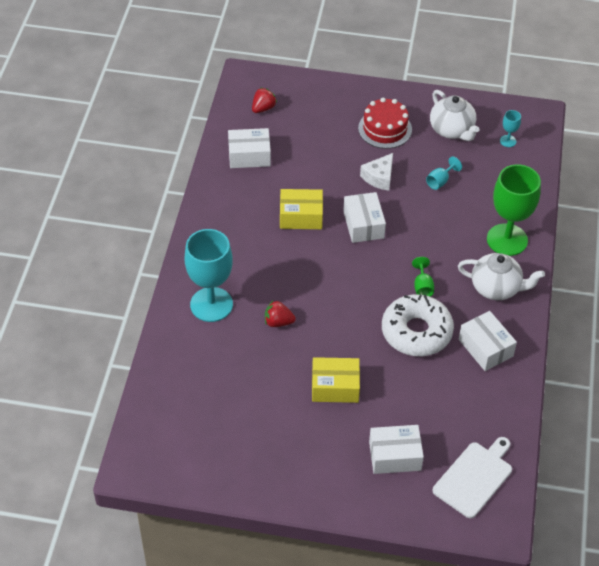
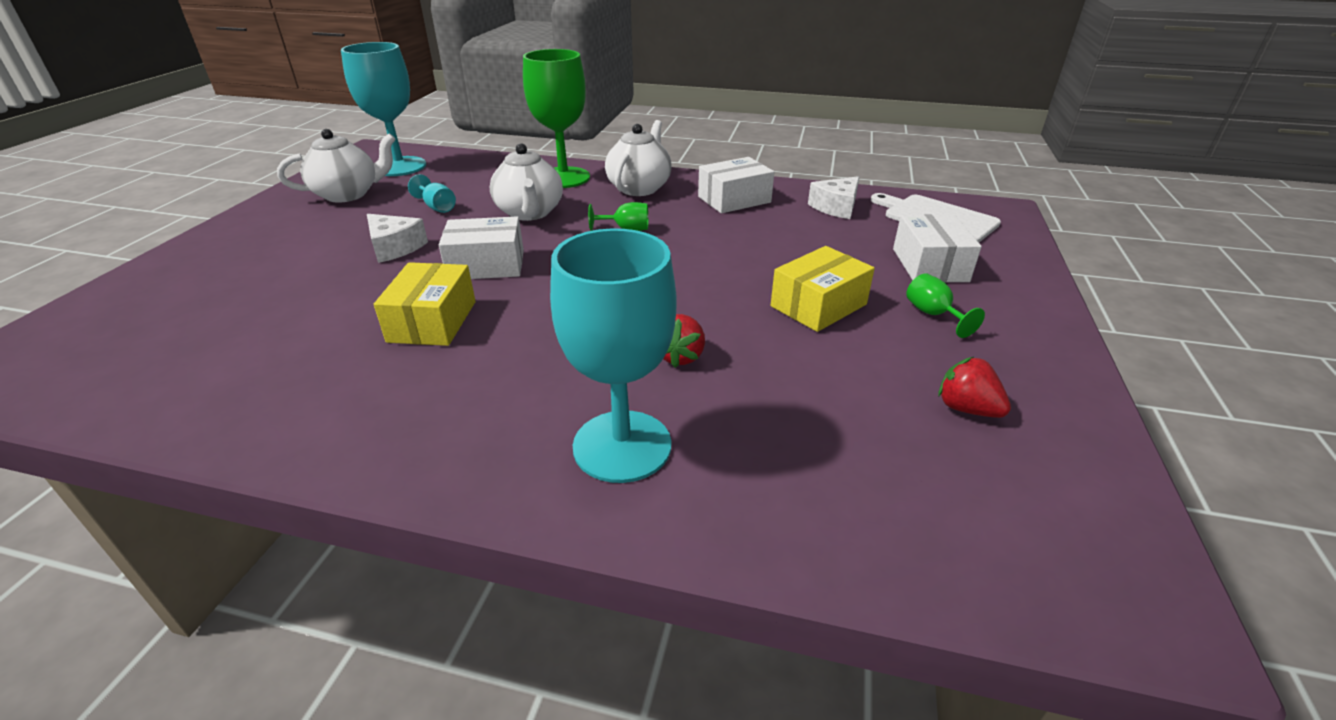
camera: 85 degrees left, 15 degrees down
white box [228,128,271,168] -> none
red strawberry [252,87,277,113] -> red strawberry moved to [938,357,1011,418]
yellow box [312,357,360,403] -> yellow box turned 45 degrees clockwise [771,246,875,332]
red cake [358,98,412,149] -> none
white donut [382,294,454,356] -> none
turquoise goblet [500,110,521,147] -> turquoise goblet [341,42,426,176], size x2.35
none -> white teapot [490,143,563,221]
none -> white cheese [808,176,859,219]
none -> green goblet [906,273,985,338]

